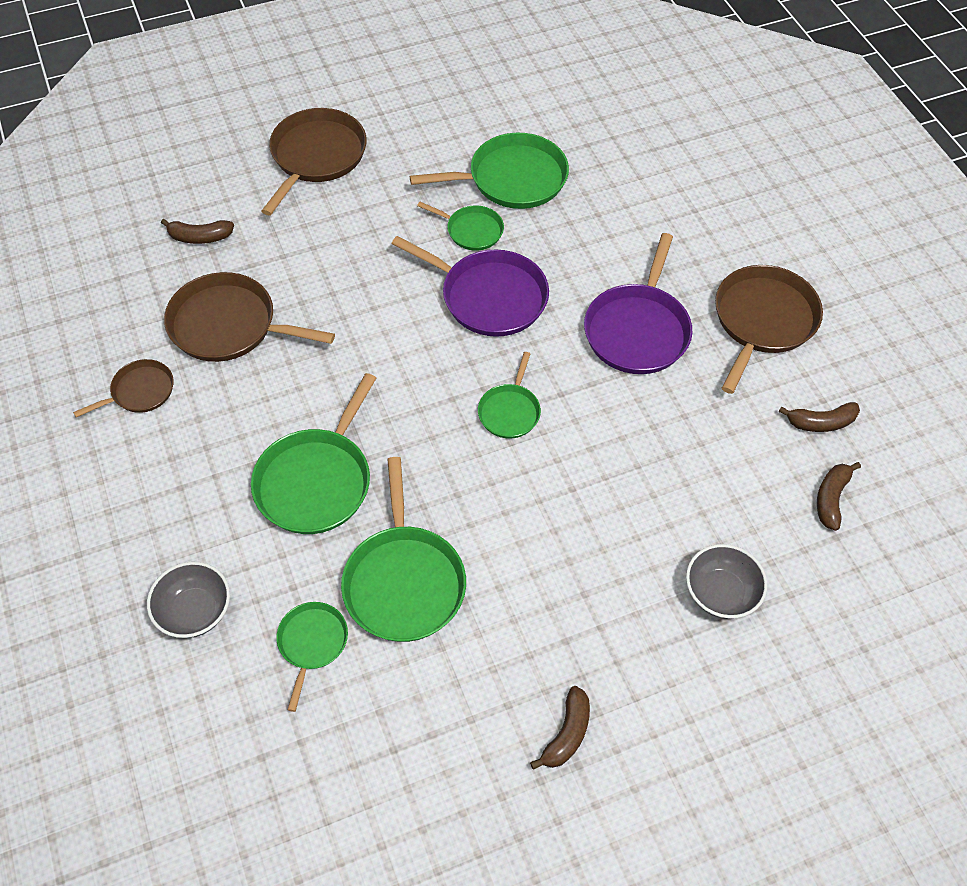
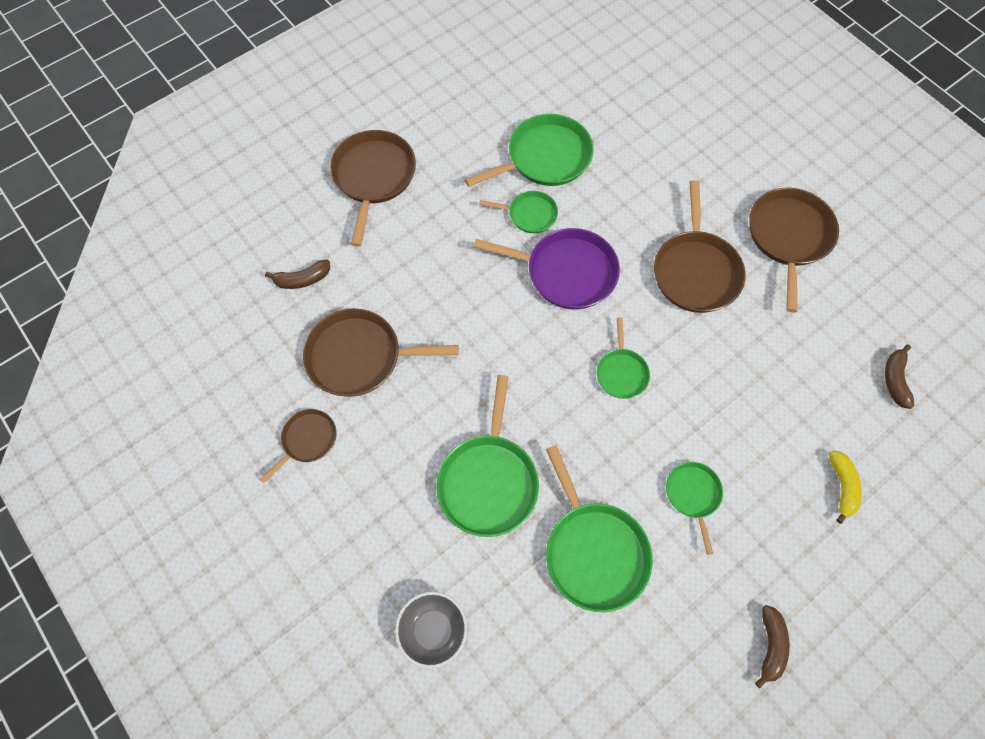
camera: 15 degrees left, 10 degrees up
green pan [277,602,348,712] -> green pan moved to [666,462,723,555]
purple pan [584,233,692,374] -> brown pan [654,180,746,313]
grey bowl [686,544,768,619] -> yellow banana [829,451,862,524]
brown banana [779,402,860,432] -> none

